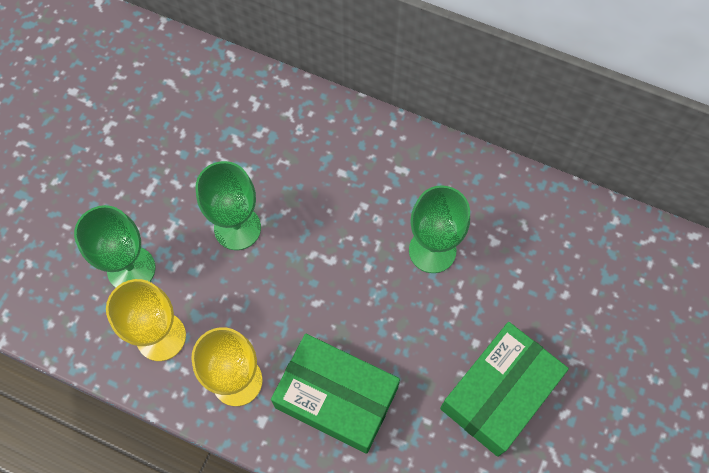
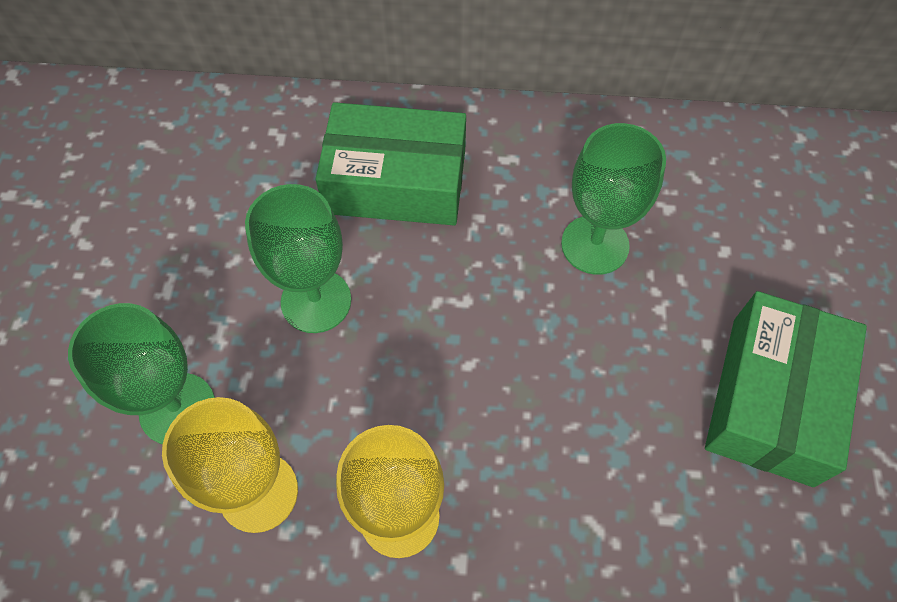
camera: 20 degrees left, 5 degrees down
green box [271,334,400,454] -> green box moved to [316,102,466,225]

